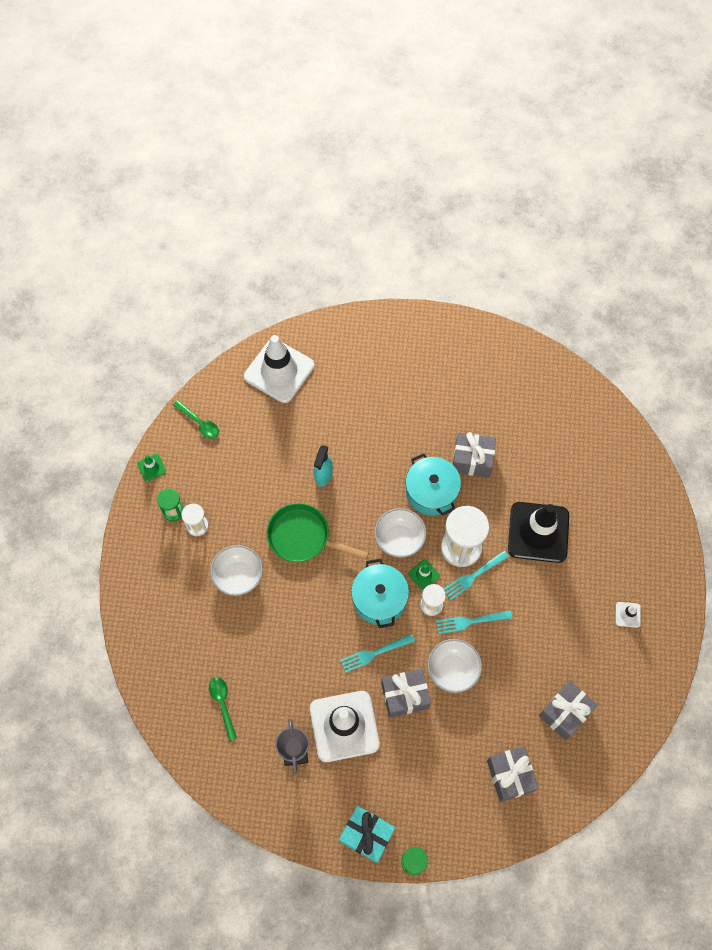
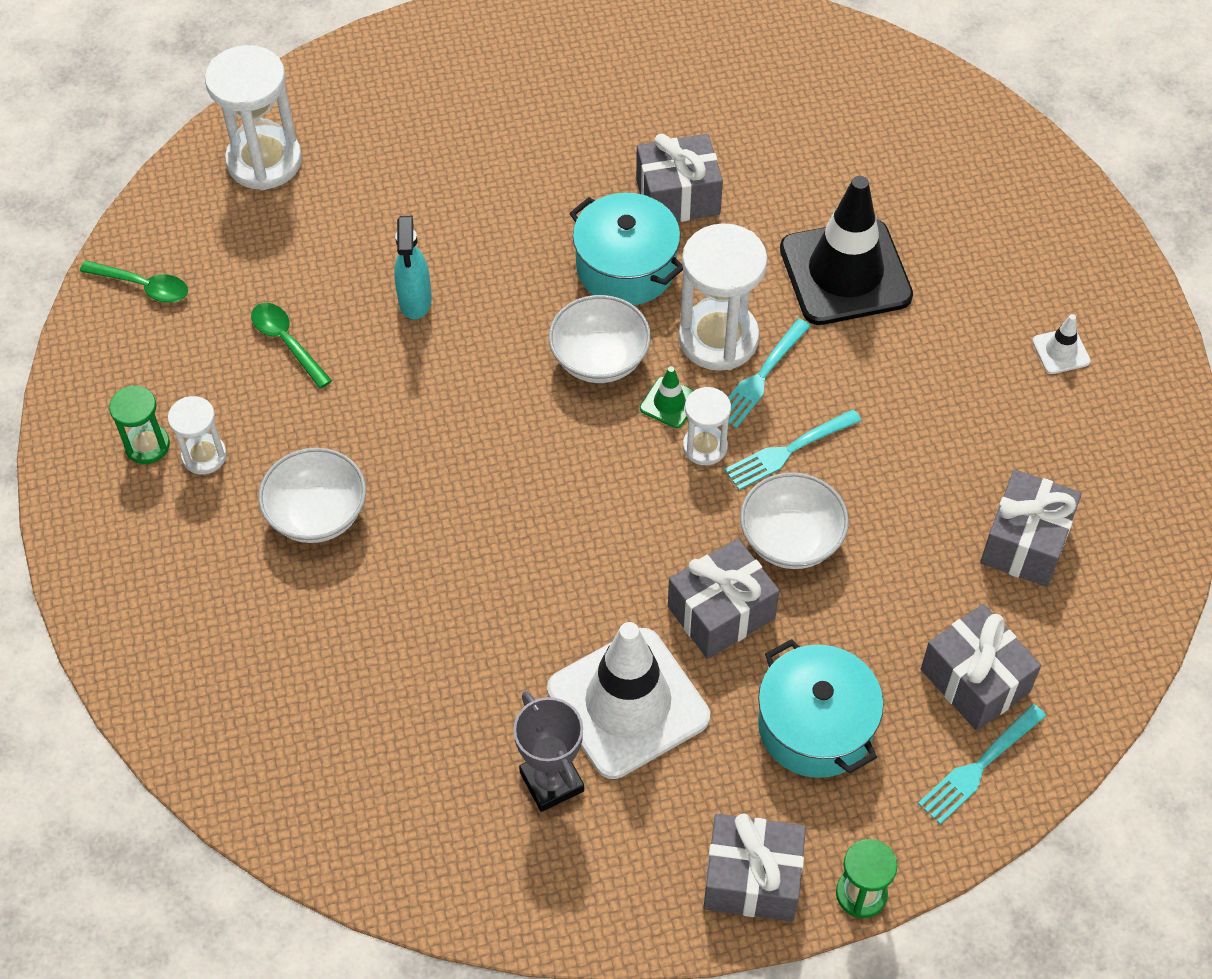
camera: 20 degrees left, 10 degrees down
green traffic cone [137,454,166,481] -> none
green spoon [209,677,237,741] -> green spoon moved to [251,303,332,389]
white traffic cone [244,335,314,403] -> white hourglass [205,45,302,190]
green pan [267,503,369,562] -> none
turquoise gift [339,806,395,863] -> grey gift [704,813,806,922]
turquoise fork [340,634,415,673] -> turquoise fork moved to [918,704,1046,824]
turquoise pot [351,559,409,628] -> turquoise pot moved to [758,639,884,778]

